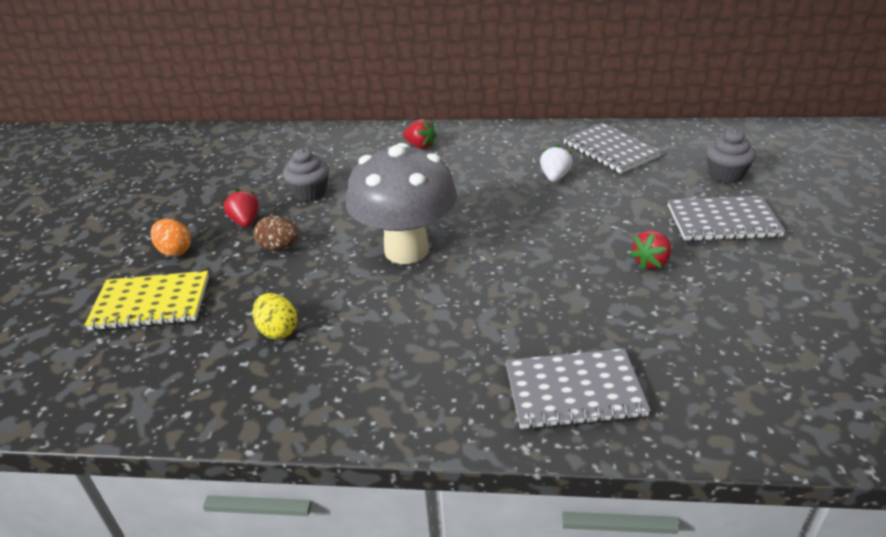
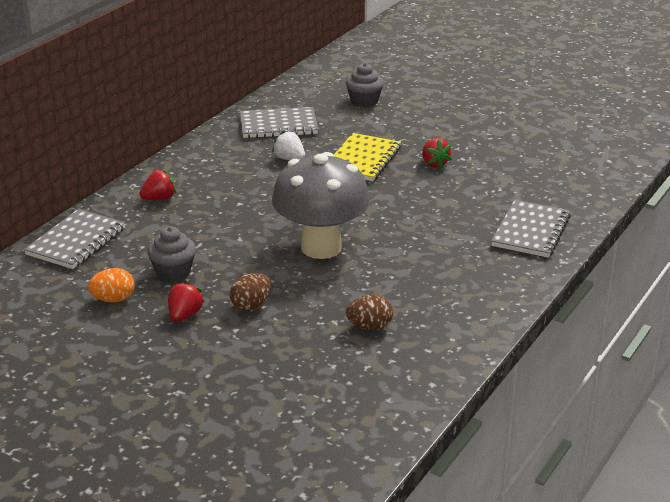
camera: 65 degrees left, 5 degrees down
yellow notebook [84,271,209,331] -> yellow notebook moved to [334,133,401,181]
orange egg [151,219,191,256] -> orange egg moved to [88,268,135,303]
red strawberry [223,189,259,227] -> red strawberry turned 105 degrees clockwise [168,281,205,322]
yellow egg [252,293,297,339] -> brown egg [346,295,393,330]
grey notebook [668,196,786,241] -> grey notebook moved to [24,209,125,269]

